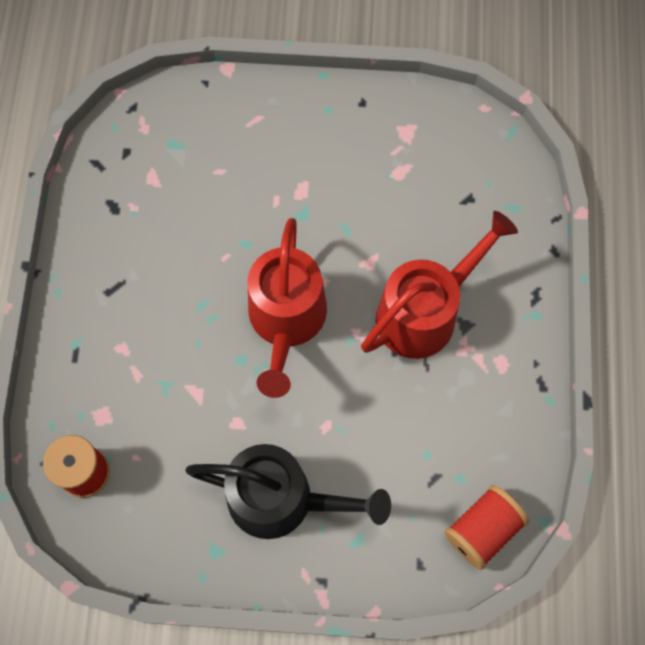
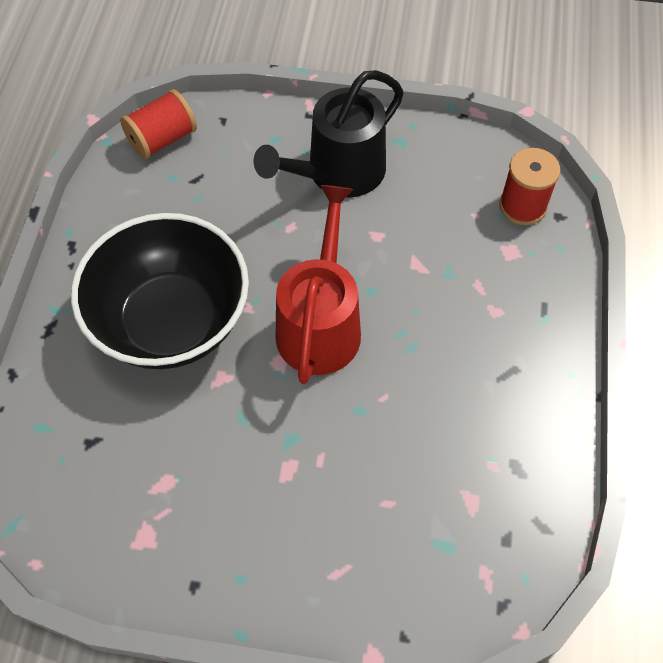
camera: 175 degrees left, 10 degrees down
black watering can [185,444,391,539] -> black watering can turned 60 degrees counterclockwise [253,70,404,197]
red watering can [361,211,518,359] -> black bowl [71,213,249,369]

